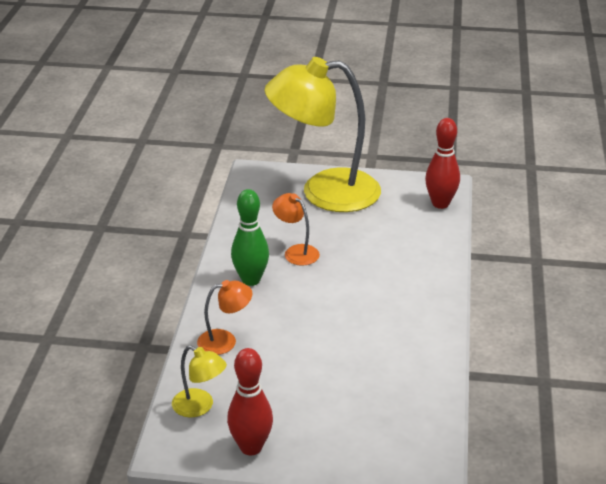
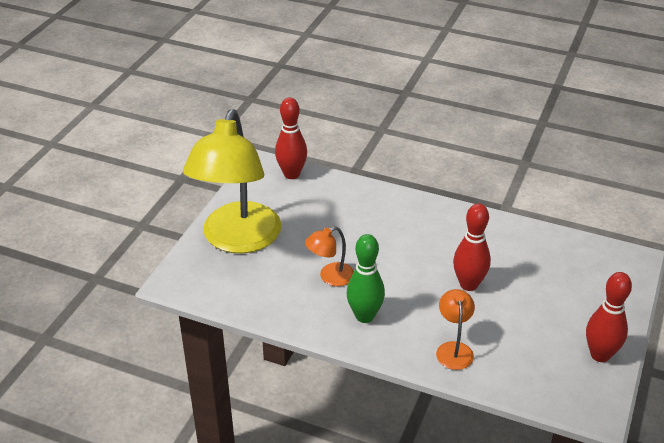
camera: 75 degrees left, 5 degrees up
yellow lamp [172,345,227,417] -> none
none -> red bowling pin [453,203,491,291]

